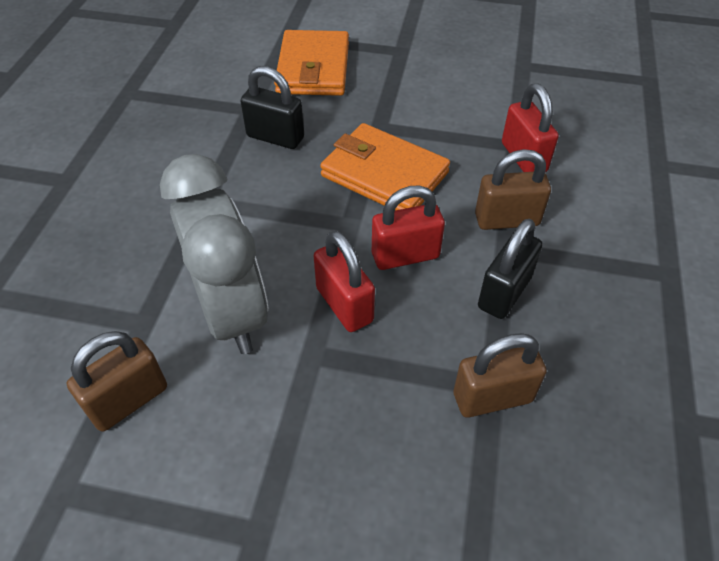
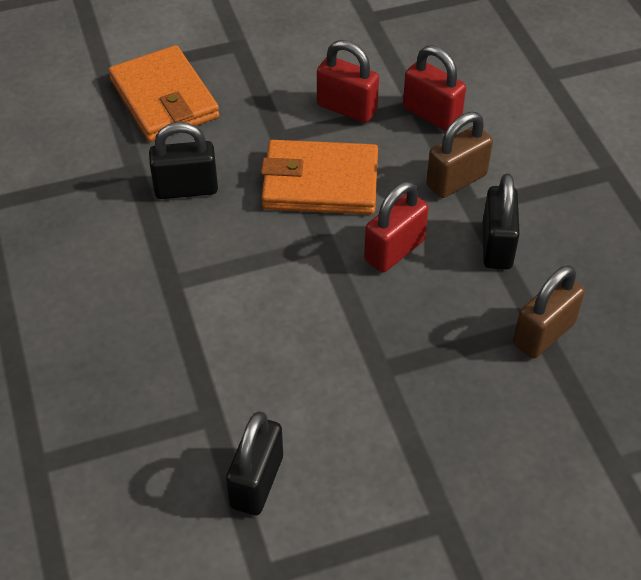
camera: 30 degrees left, 0 degrees up
brown padlock [67,331,167,432] -> black padlock [226,411,283,515]
grey clock [160,154,268,354] -> none
red padlock [314,231,375,332] -> red padlock moved to [317,40,379,123]

